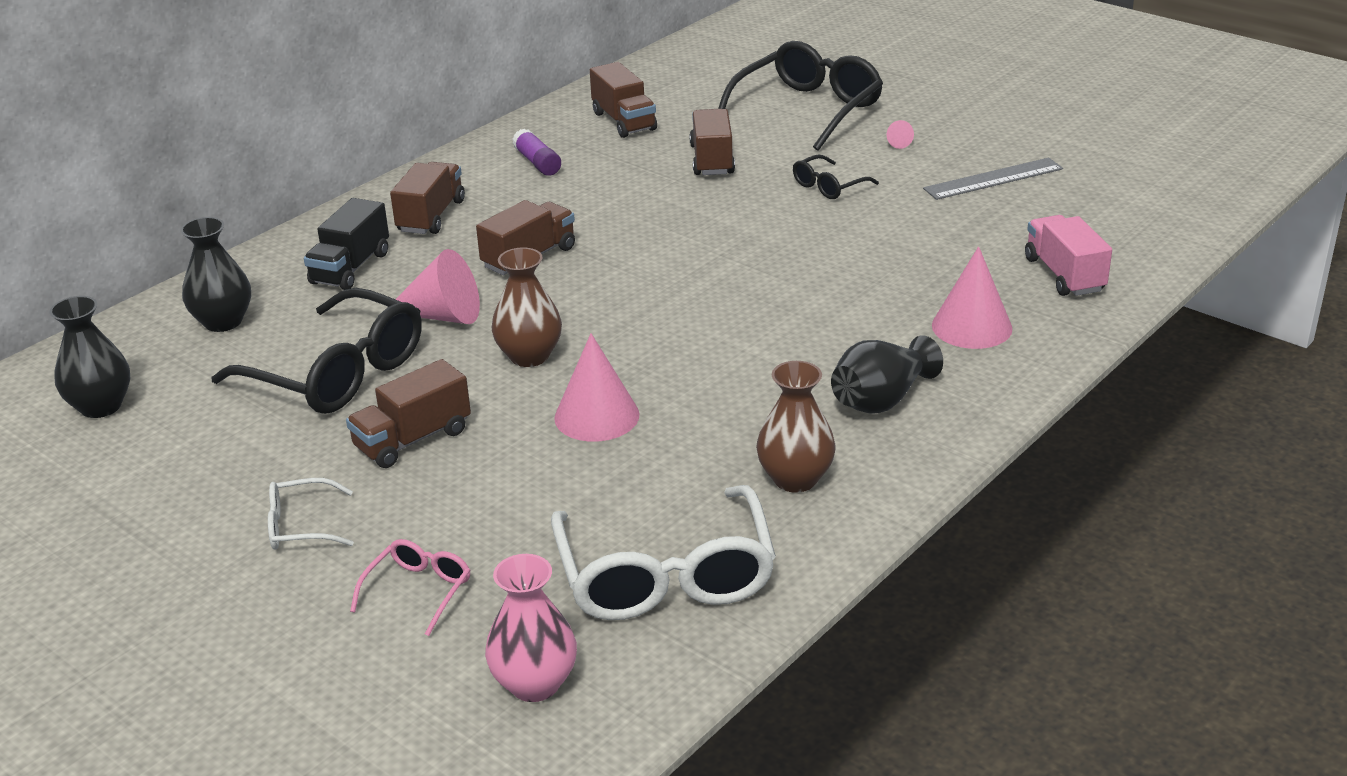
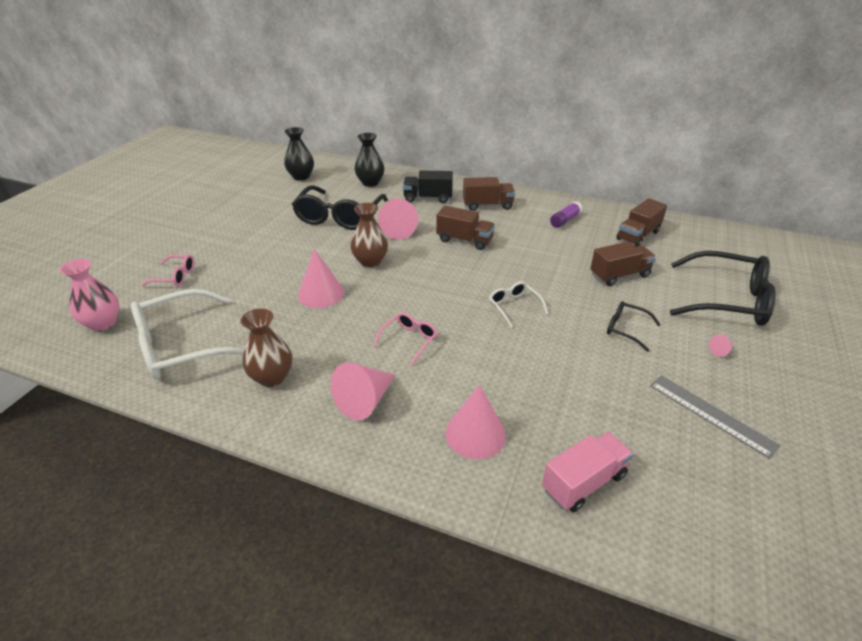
camera: 70 degrees right, 5 degrees up
white glasses [268,478,354,550] -> white glasses moved to [489,281,548,327]
brown truck [346,359,471,468] -> none
black vase [831,335,943,413] -> pink cone [331,362,396,421]
none -> pink glasses [373,312,437,365]

